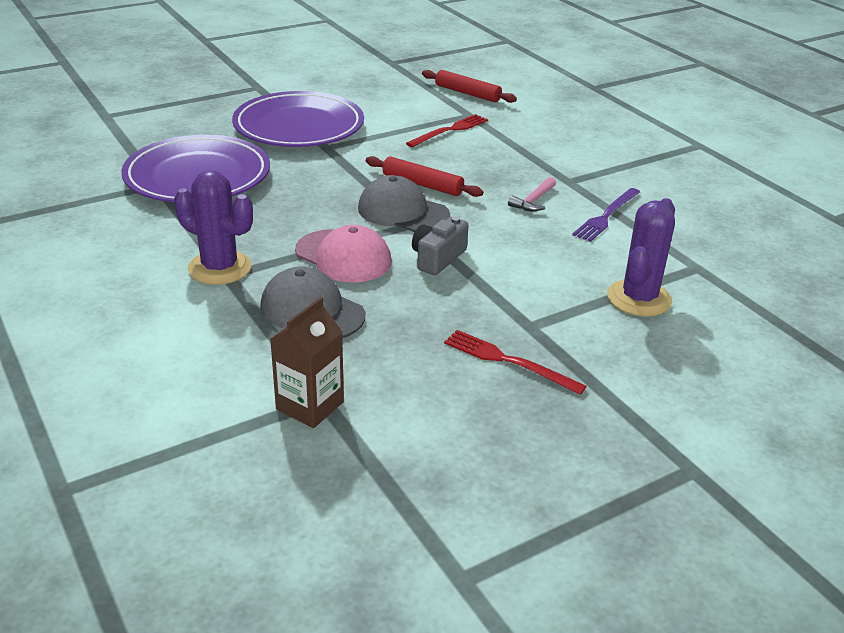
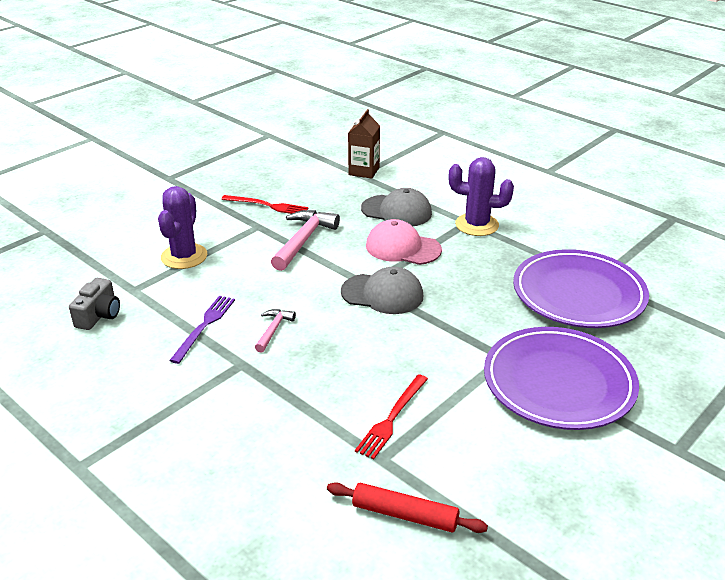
camera: 165 degrees right, 0 degrees up
red rolling pin [366,156,483,197] -> none
grey camera [412,216,469,275] -> grey camera moved to [69,278,120,330]
none -> pink hammer [271,210,340,271]

